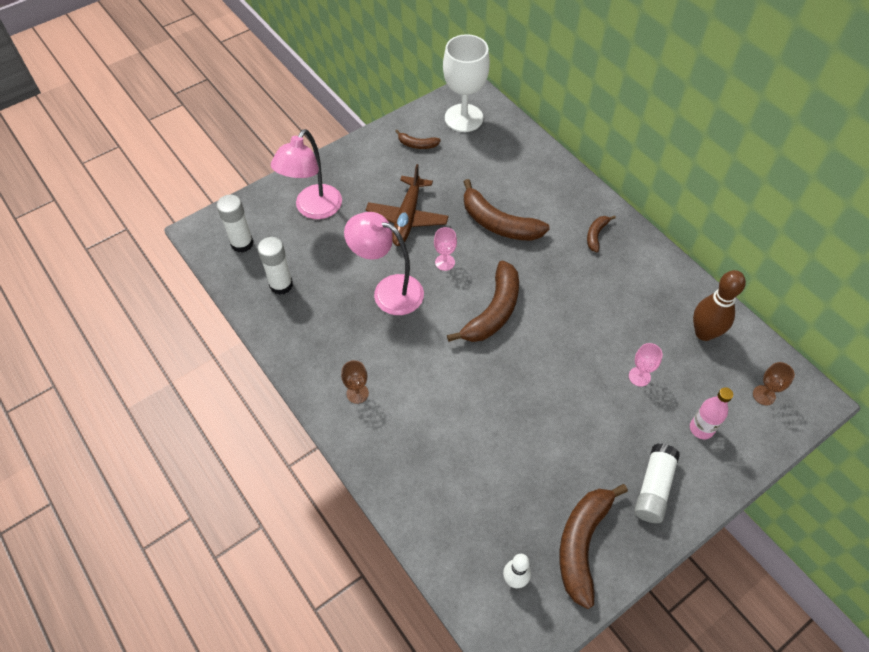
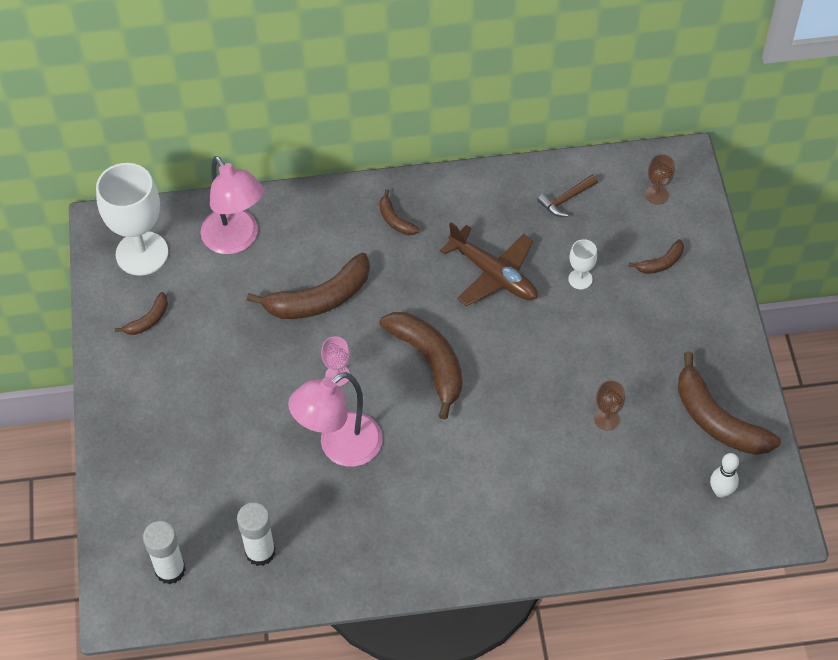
camera: 60 degrees left, 0 degrees up
pink lamp [271,129,342,219] -> pink lamp moved to [200,156,264,254]
brown goblet [341,360,369,404] -> brown goblet moved to [594,380,625,430]
brown plane [366,164,449,246] -> brown plane moved to [440,222,538,306]
pink goblet [629,343,663,387] -> white goblet [568,239,597,289]
white glue stick [634,443,680,523] -> none
pink bottle [690,387,733,439] -> brown banana [629,239,684,274]
brown bowling pin [693,270,746,341] -> brown hammer [537,174,598,217]

